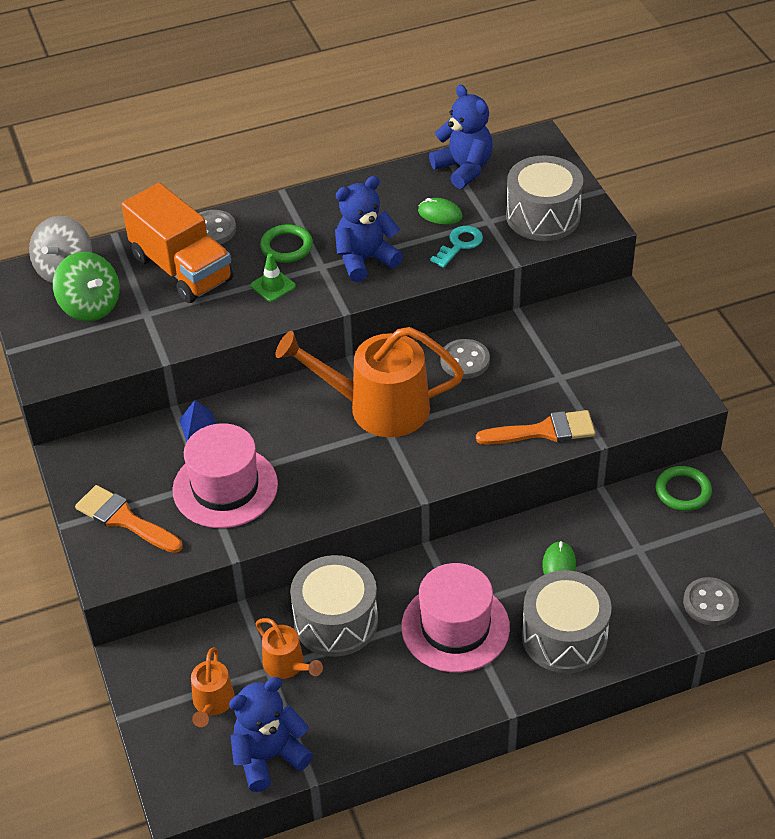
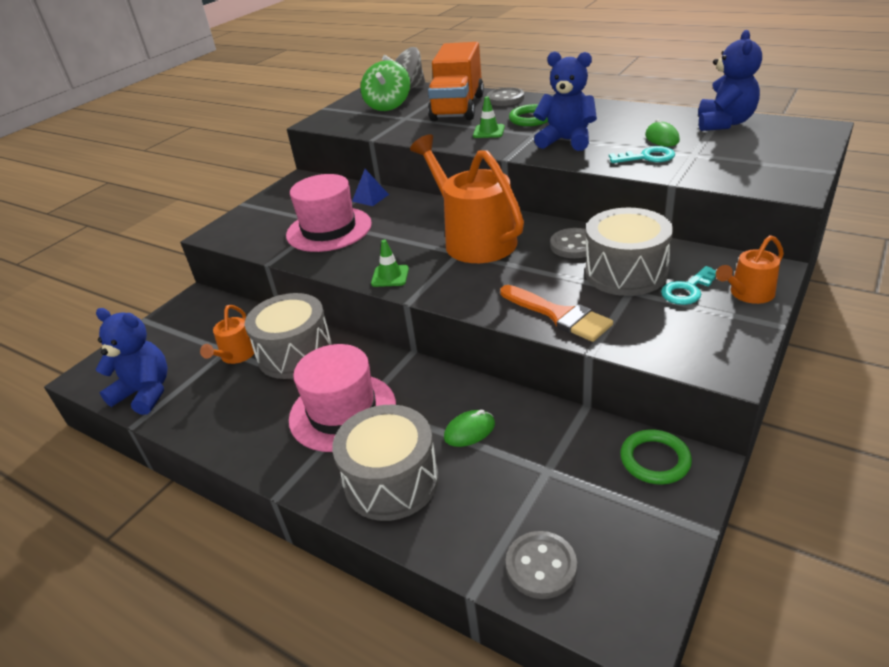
camera: 55 degrees right, 10 degrees down
orange brush [75,485,183,553] -> none
orange watering can [191,647,235,727] -> orange watering can moved to [716,235,784,304]
grey drum [506,155,583,241] -> grey drum moved to [585,208,673,296]
none -> green traffic cone [371,240,409,287]
none -> turquoise key [661,266,716,305]

